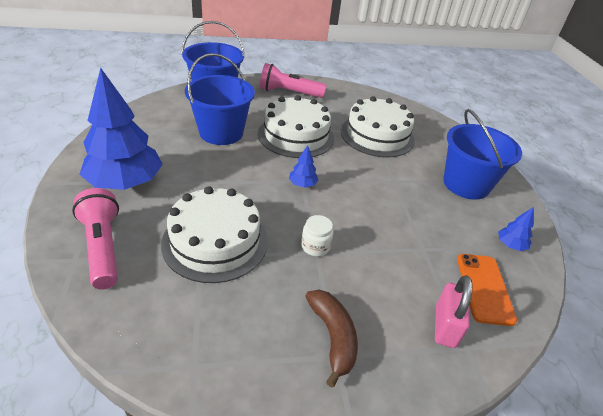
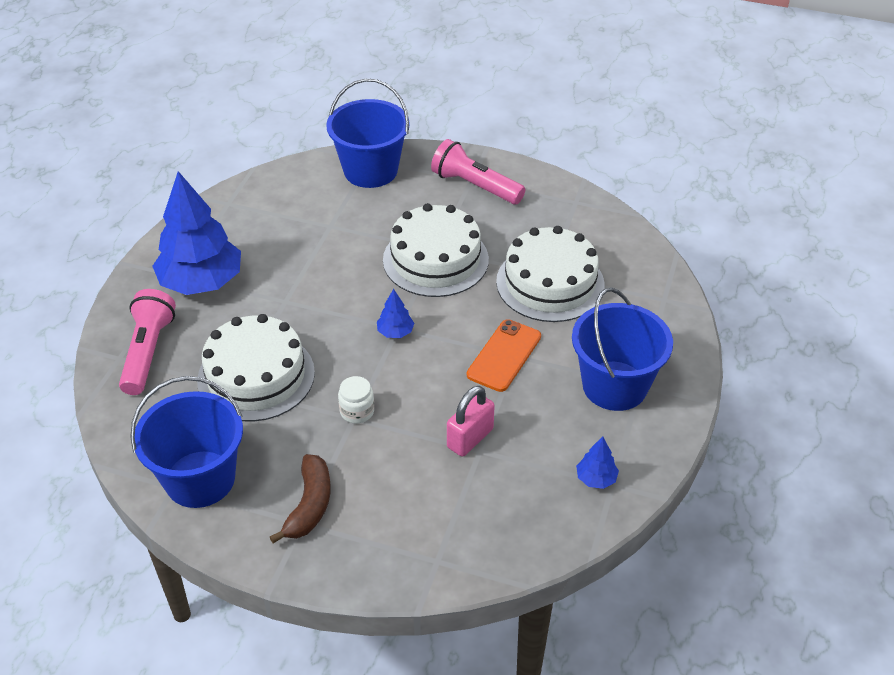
camera: 30 degrees right, 5 degrees up
blue bucket [185,53,255,145] -> blue bucket moved to [130,376,243,508]
pink padlock [435,275,473,348] -> pink padlock moved to [447,386,495,457]
orange phone [457,254,517,326] -> orange phone moved to [467,319,541,392]

